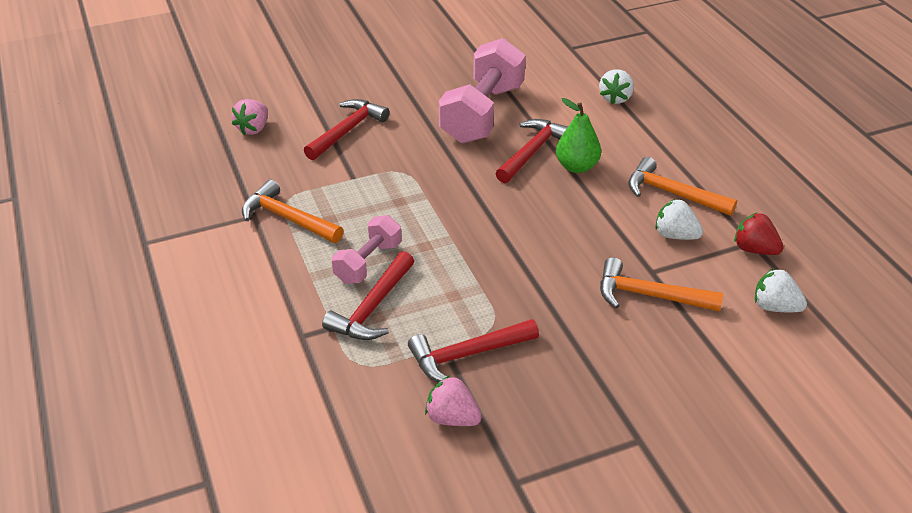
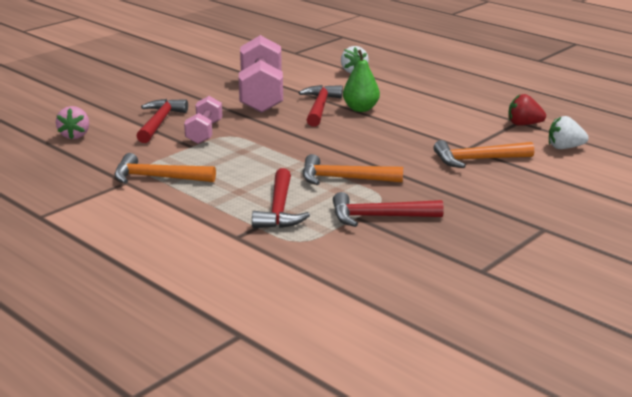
camera: 25 degrees left, 15 degrees down
pink dumbbell [332,215,402,284] -> pink dumbbell moved to [184,96,222,144]
red hammer [408,319,539,383] -> red hammer turned 45 degrees clockwise [333,192,444,227]
pink strawberry [425,375,482,426] -> none
orange hammer [628,157,737,216] -> orange hammer moved to [303,154,403,185]
white strawberry [655,199,703,240] -> none

